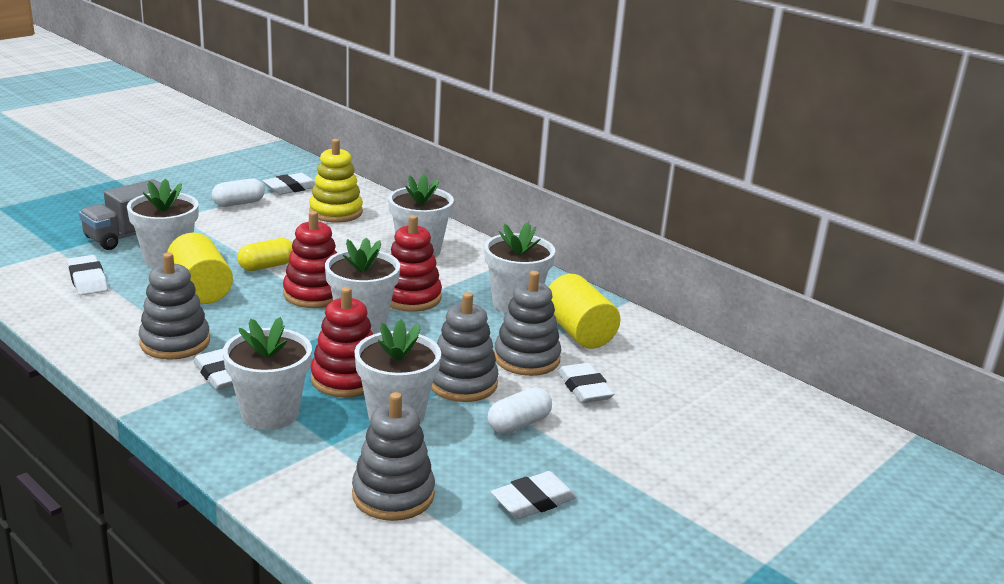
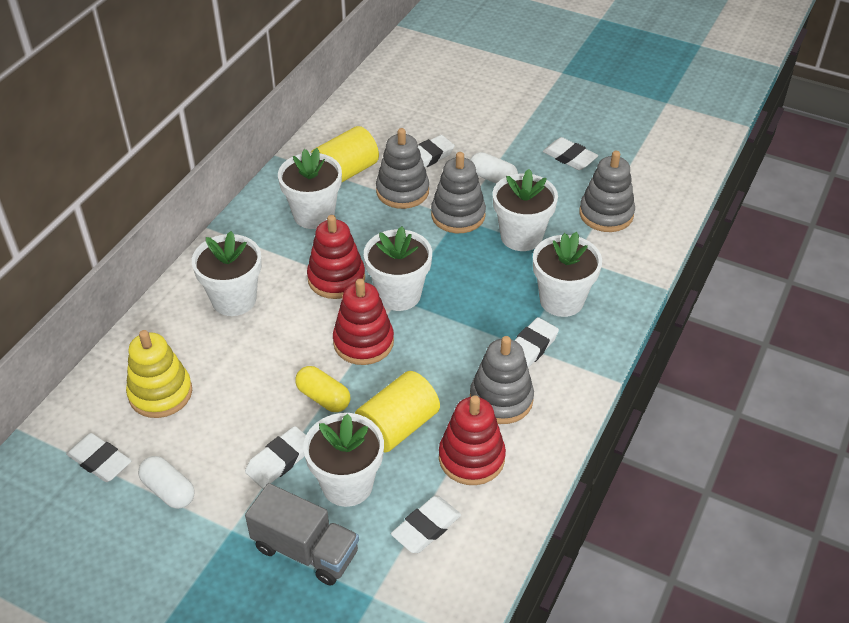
camera: 105 degrees left, 20 degrees up
red stacking toy [310,287,373,398] -> red stacking toy moved to [439,395,506,485]
none -> white eraser [245,426,306,488]

